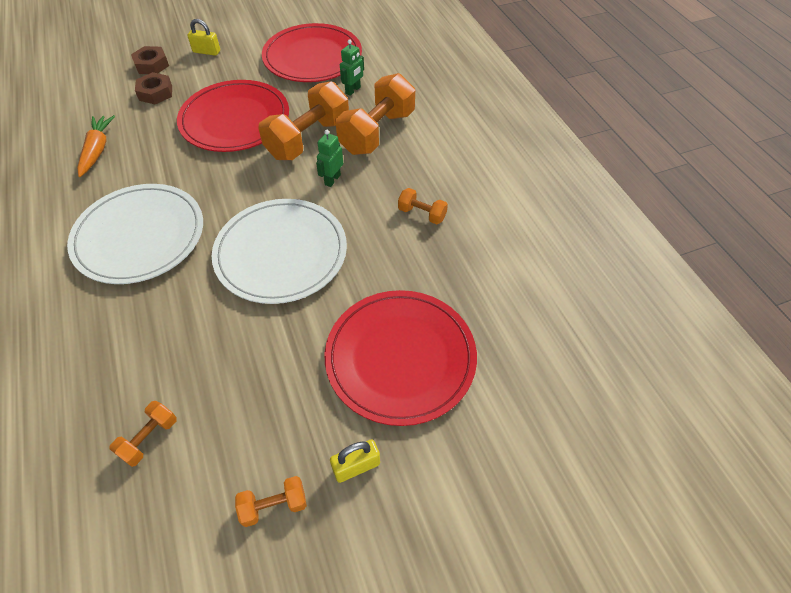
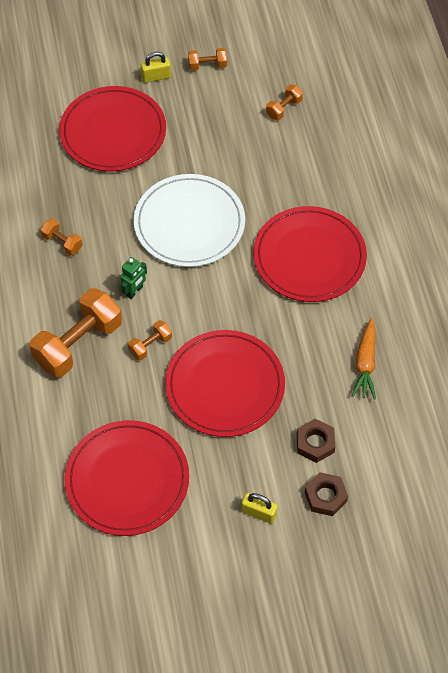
camera: 170 degrees left, 5 degrees up
white plate [67,184,203,284] -> red plate [253,206,367,302]
orange dumbbell [258,81,349,160] -> orange dumbbell [128,320,172,360], size x0.47
green robot [340,40,364,96] -> none

